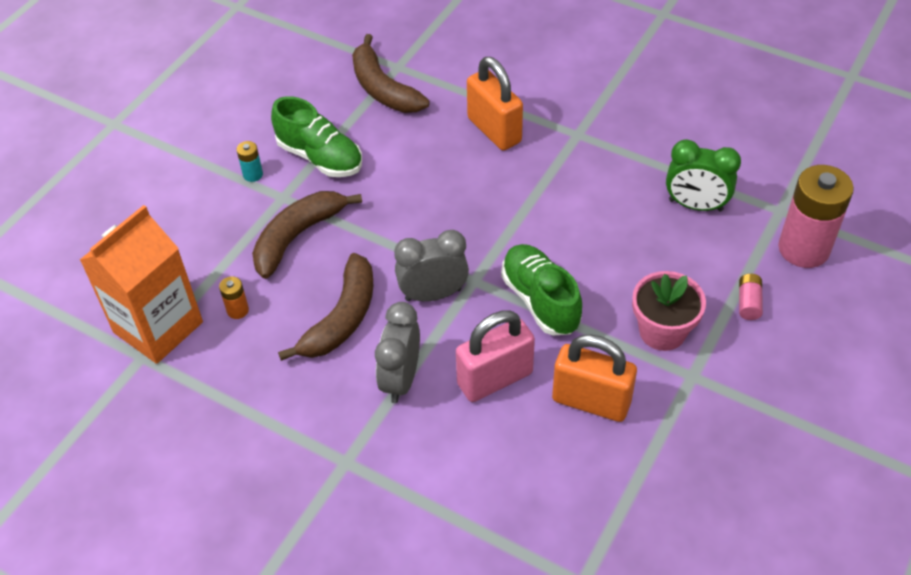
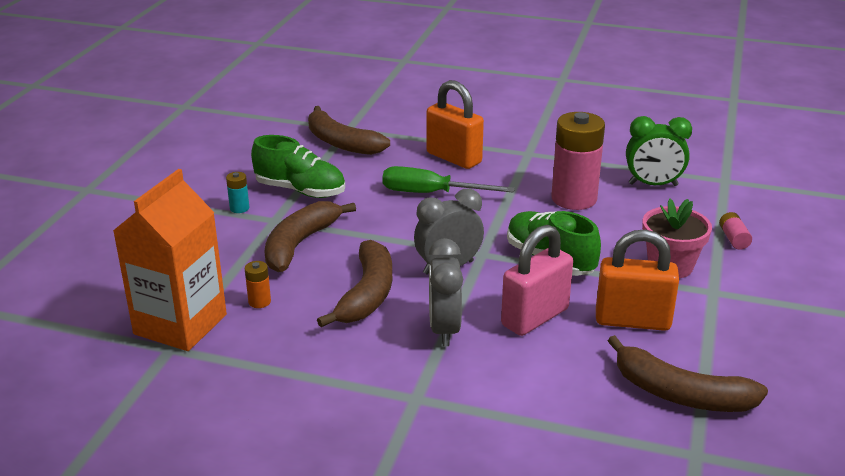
camera: 15 degrees left, 20 degrees down
pink battery [778,165,854,268] -> pink battery moved to [551,112,605,210]
none -> green screwdriver [382,166,515,193]
none -> brown banana [608,335,768,412]

